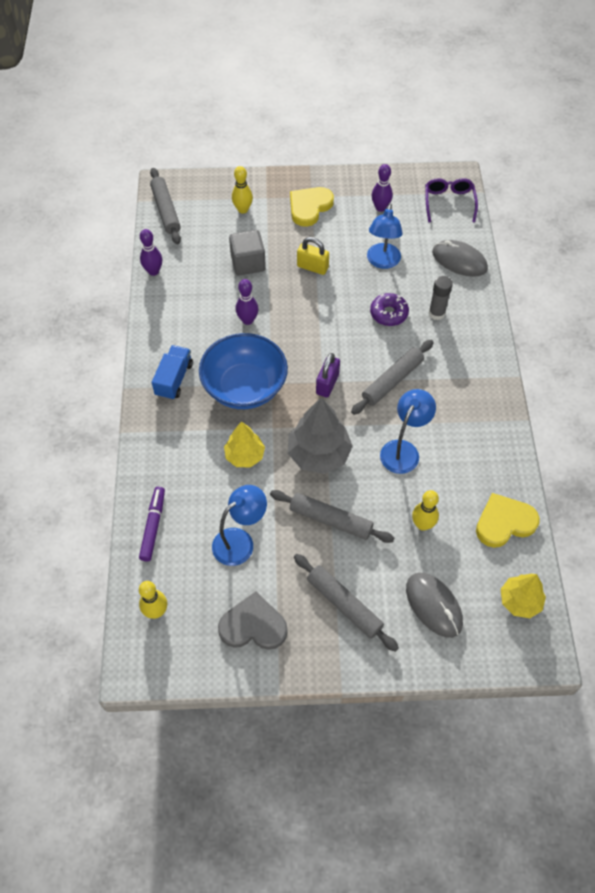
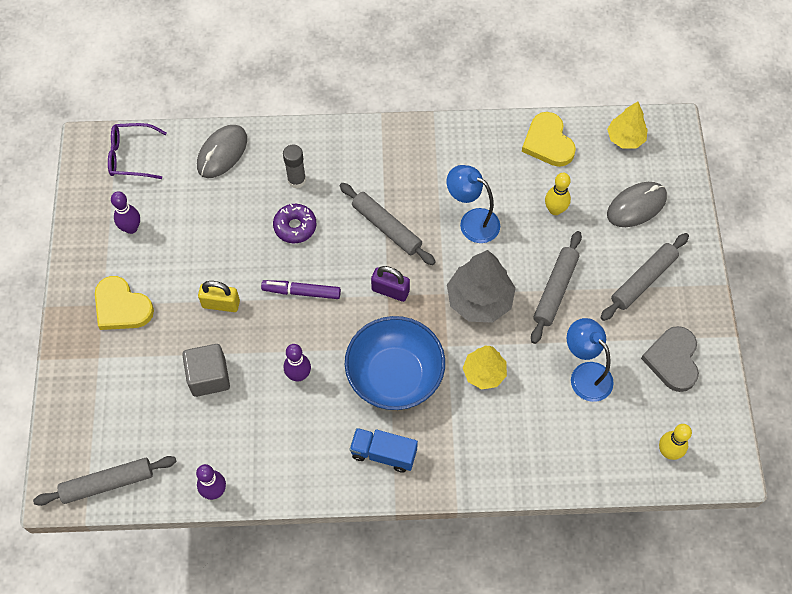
camera: 90 degrees left, 5 degrees up
purple marker [139,487,165,561] -> purple marker moved to [261,280,341,299]
yellow bowling pin [232,166,253,214] -> none
yellow padlock [297,237,329,275] -> yellow padlock turned 75 degrees clockwise [198,281,240,312]
blue lamp [367,203,403,269] -> none

